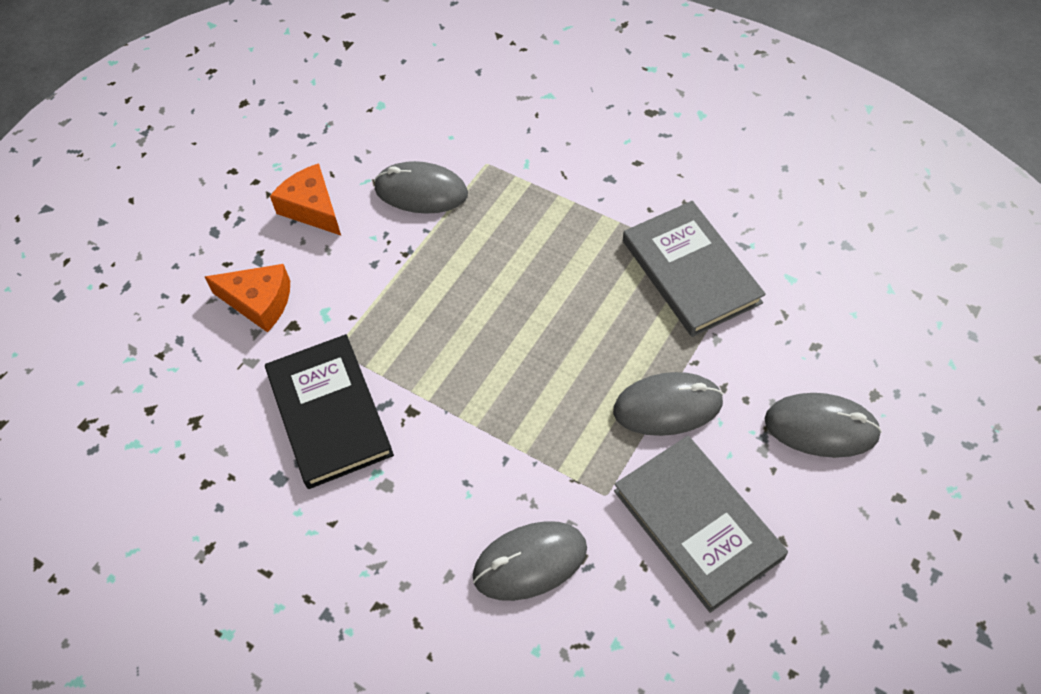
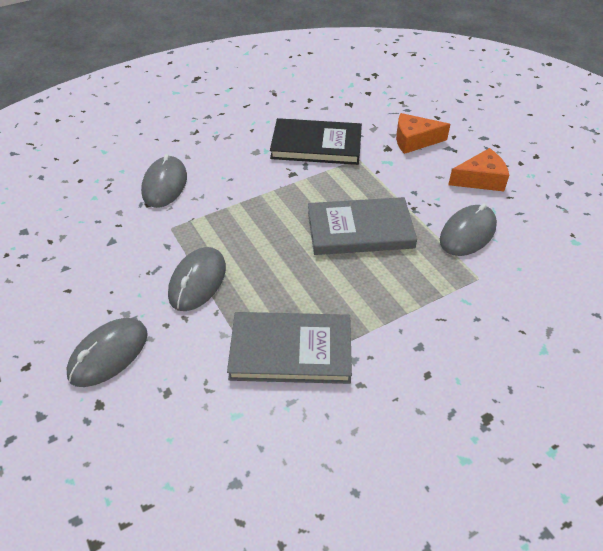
camera: 115 degrees right, 10 degrees down
orange cheese [205,264,290,333] -> orange cheese turned 45 degrees clockwise [396,113,451,154]
grey book [614,436,788,613] -> grey book moved to [308,197,417,255]

